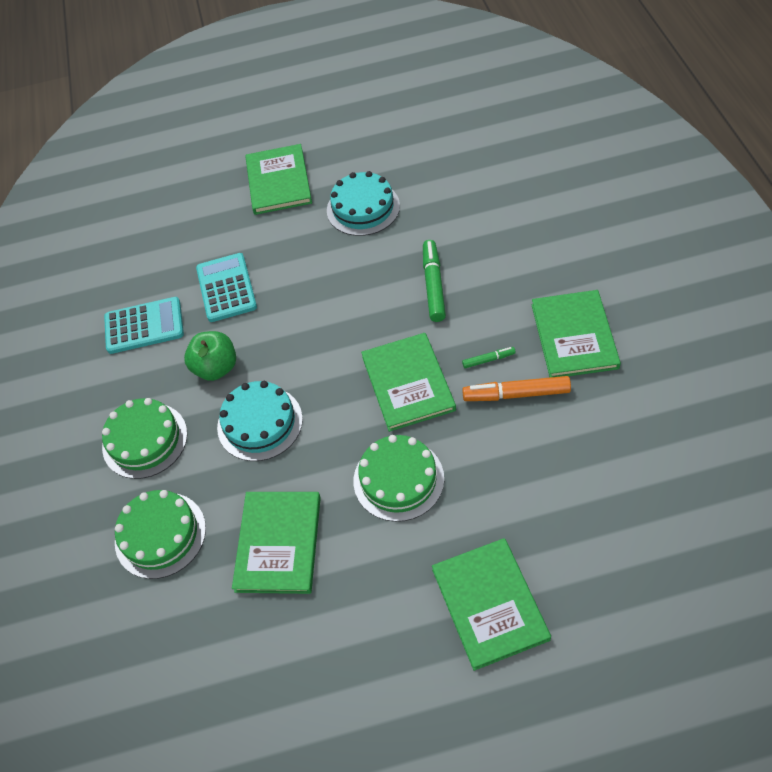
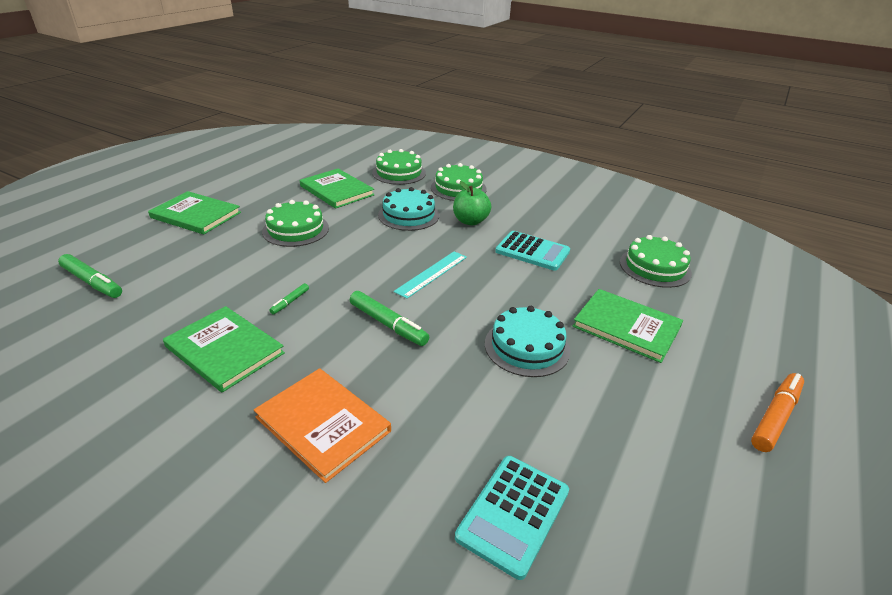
camera: 125 degrees right, 20 degrees down
turquoise calculator [104,297,184,354] -> turquoise calculator moved to [455,456,569,580]
green book [361,333,456,432] -> none
orange marker [462,376,571,401] -> orange marker moved to [751,373,804,452]
none -> green marker [58,254,122,298]
none -> orange book [254,368,391,483]
none -> turquoise ruler [394,251,467,299]
none -> green cake [620,235,692,288]

